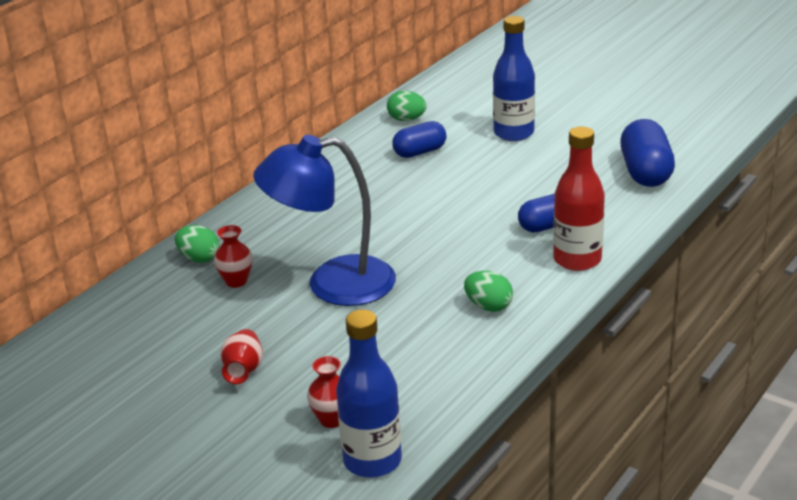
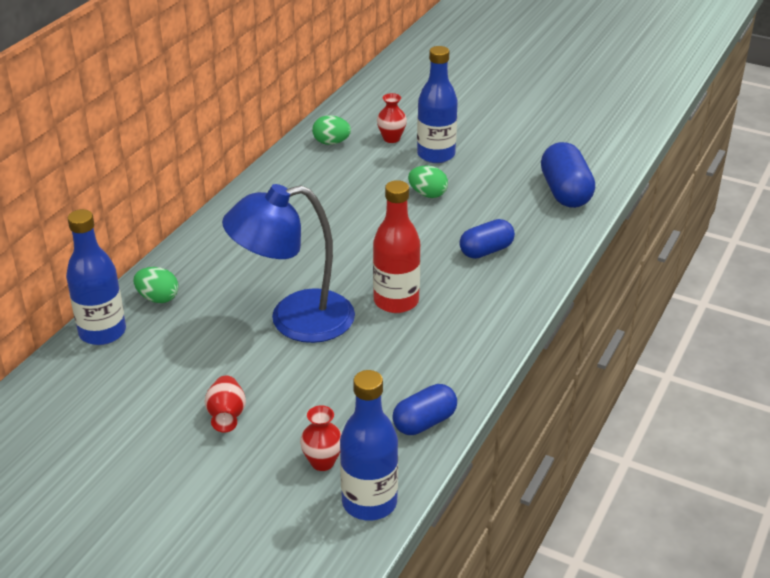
camera: 10 degrees left, 5 degrees up
red vase [214,225,252,288] -> red vase moved to [377,93,407,143]
blue capsule [392,121,446,158] -> blue capsule moved to [392,384,457,435]
green egg [464,271,513,312] -> green egg moved to [408,166,448,198]
red bottle [553,127,605,271] -> red bottle moved to [373,180,420,313]
none -> blue bottle [66,209,126,345]

